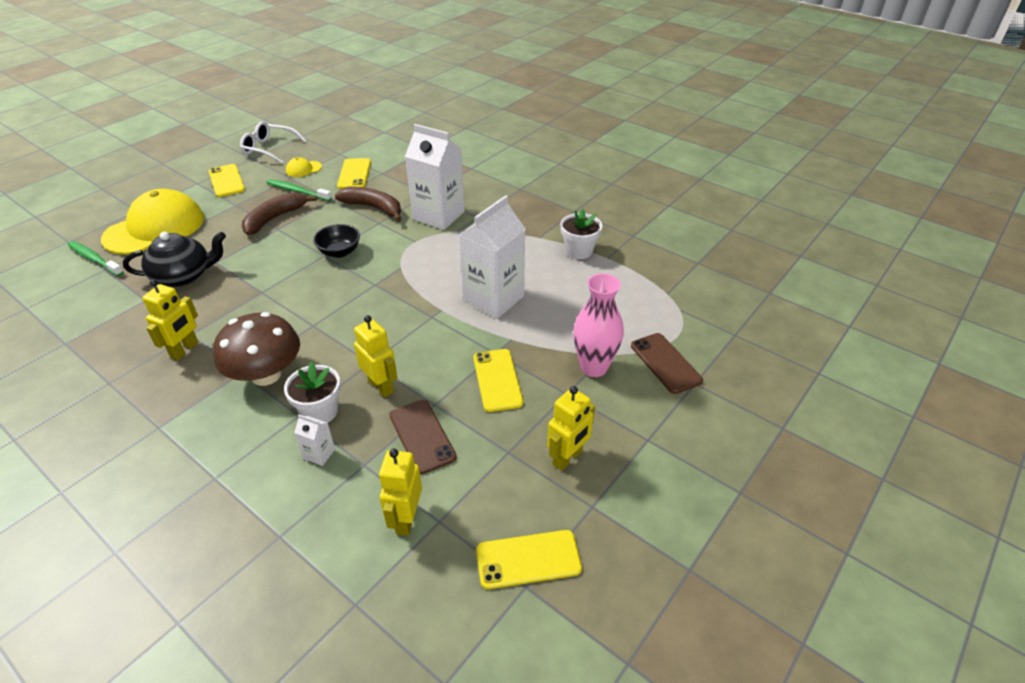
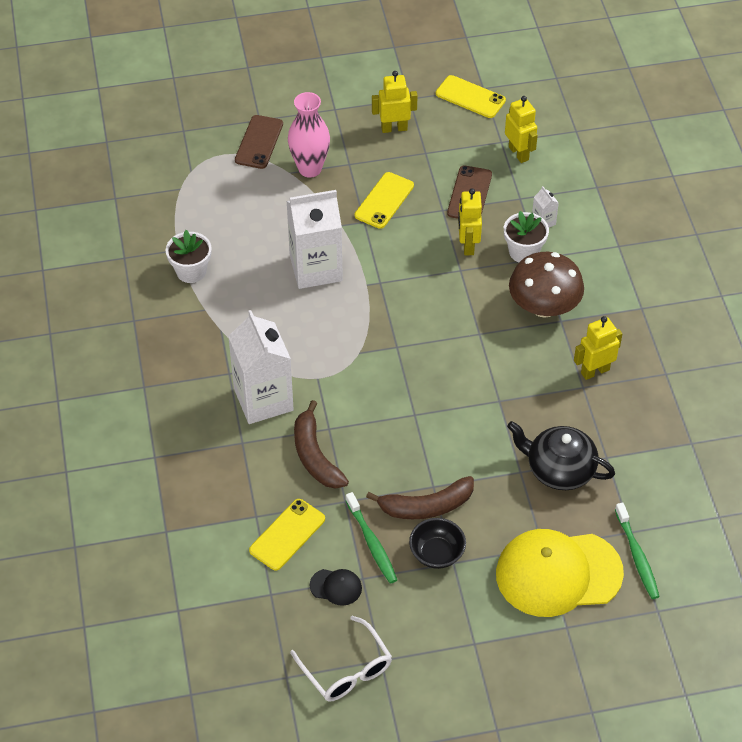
camera: 140 degrees left, 10 degrees up
yellow phone [209,164,245,197] -> none
yellow cap [286,157,322,177] -> black cap [310,569,362,606]
black bowl [313,224,360,258] -> black bowl moved to [409,518,466,569]
yellow robot [379,449,422,536] -> yellow robot turned 75 degrees counterclockwise [505,96,538,163]

